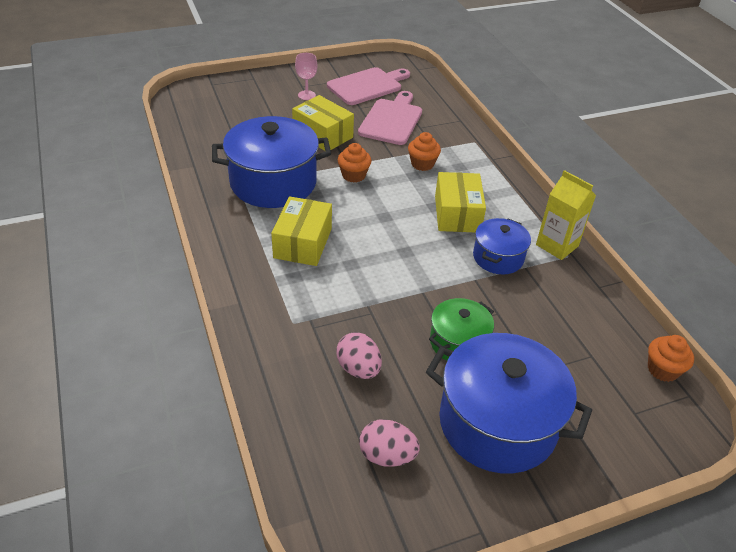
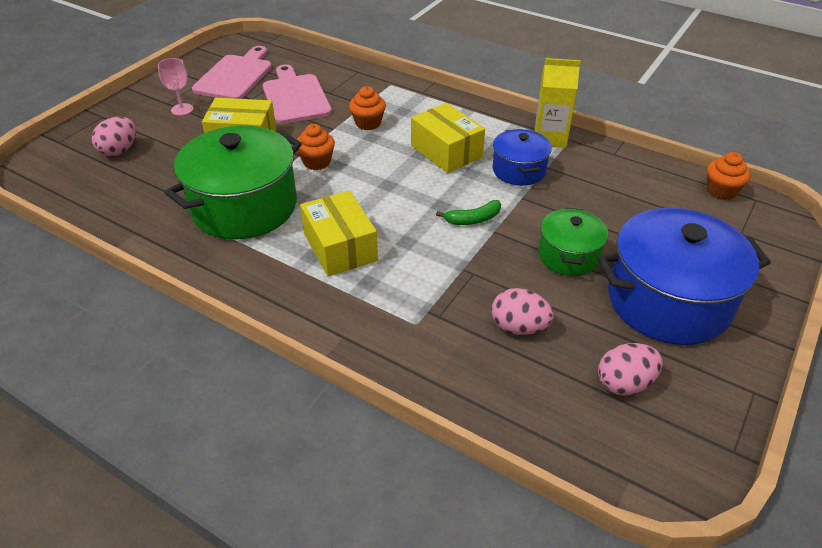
camera: 35 degrees left, 0 degrees up
blue pot [212,116,331,208] -> green pot [165,125,302,239]
none -> pink egg [92,117,136,156]
none -> green banana [436,200,501,225]

